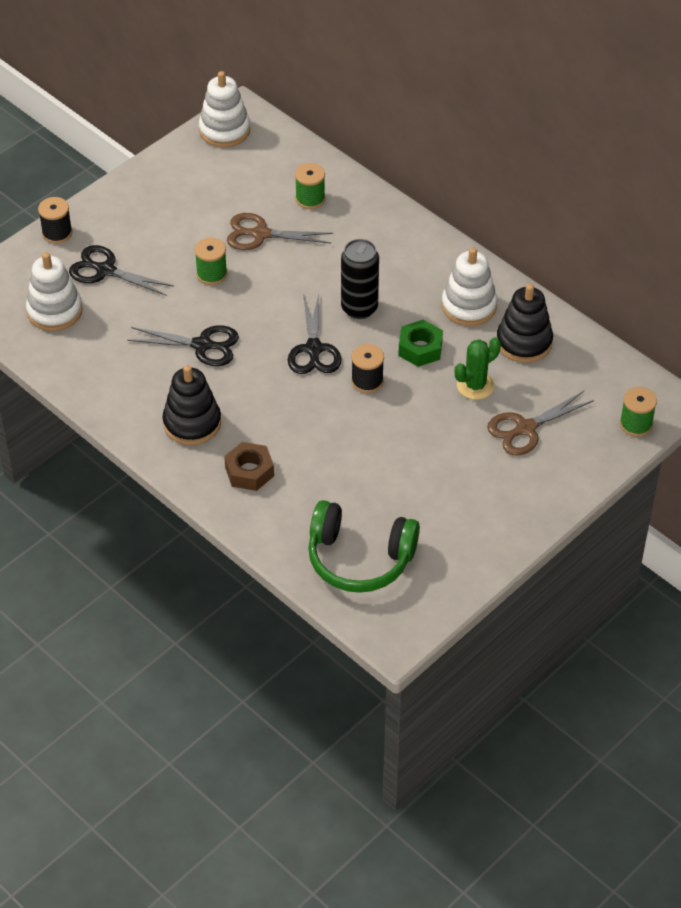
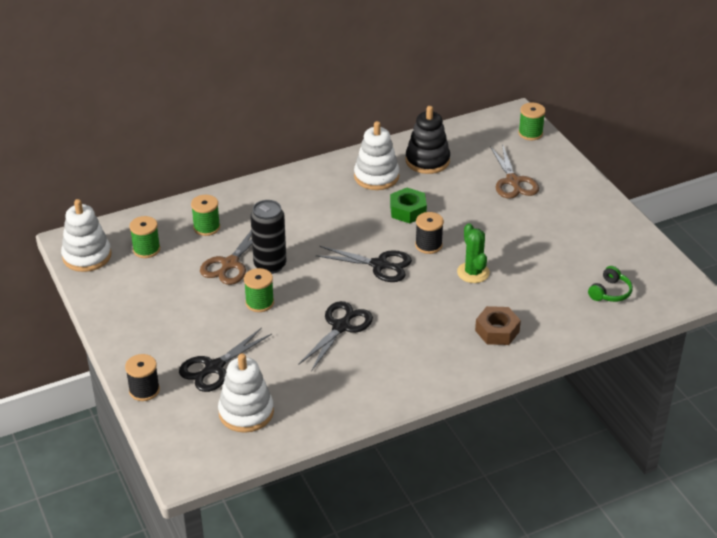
camera: 70 degrees left, 10 degrees down
black stacking toy [163,365,221,445] -> none
green headphones [308,500,420,593] -> green headphones [588,266,633,302], size x0.48
black can [341,239,379,319] -> black can moved to [250,200,286,274]
green cactus [455,337,501,400] -> green cactus moved to [457,223,490,283]
none -> green spool [129,216,160,258]

